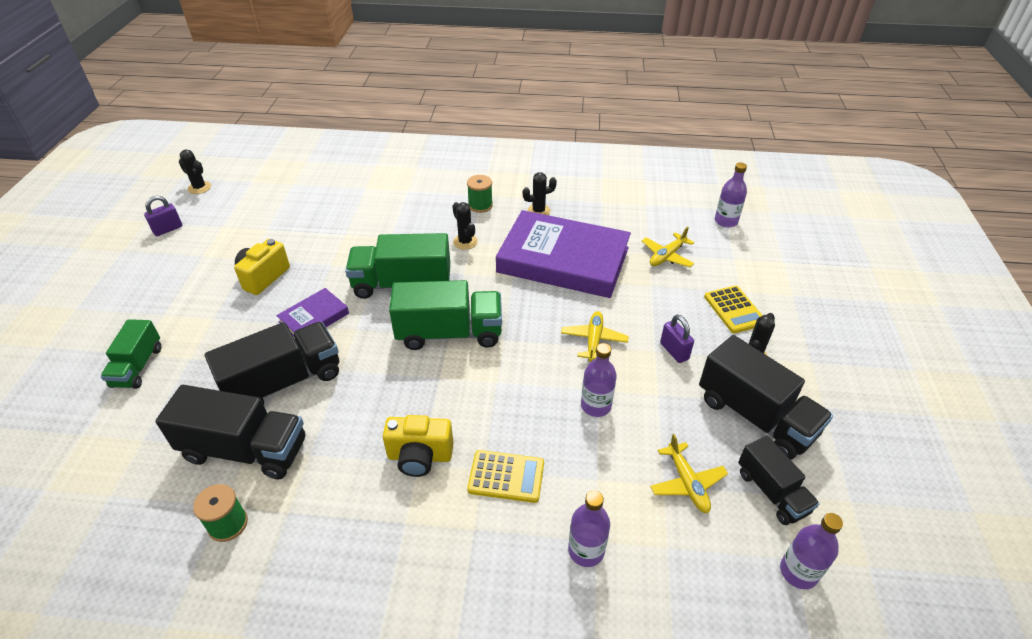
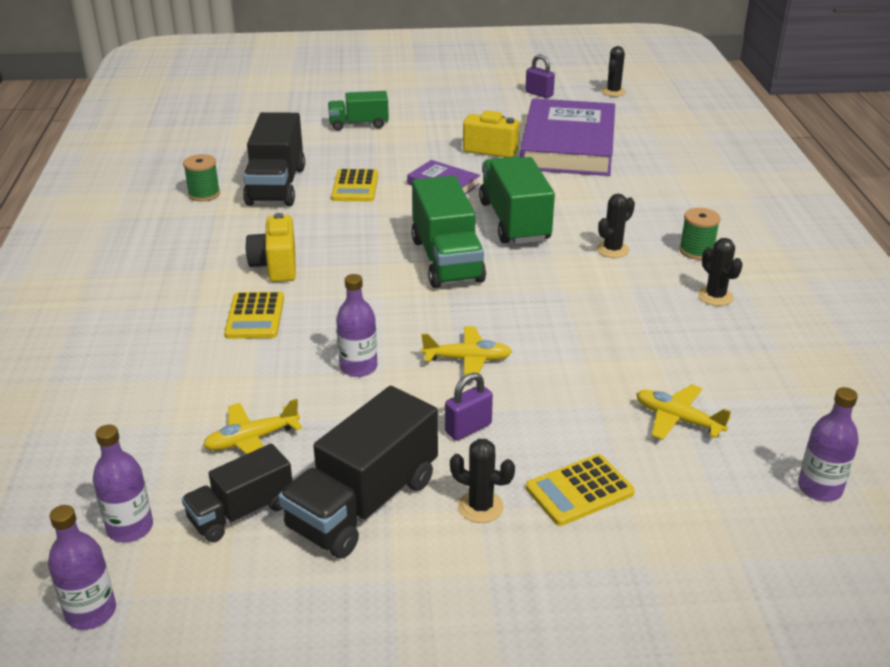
camera: 80 degrees right, 10 degrees down
black truck [205,322,339,405] -> yellow calculator [331,169,378,201]
purple book [496,210,631,298] -> purple book moved to [520,98,615,176]
purple bottle [568,491,610,567] -> purple bottle moved to [48,505,116,630]

